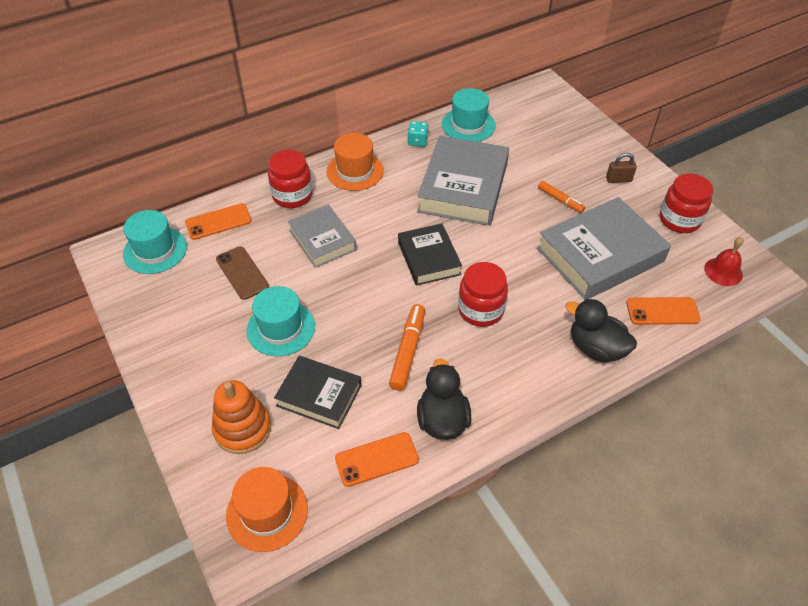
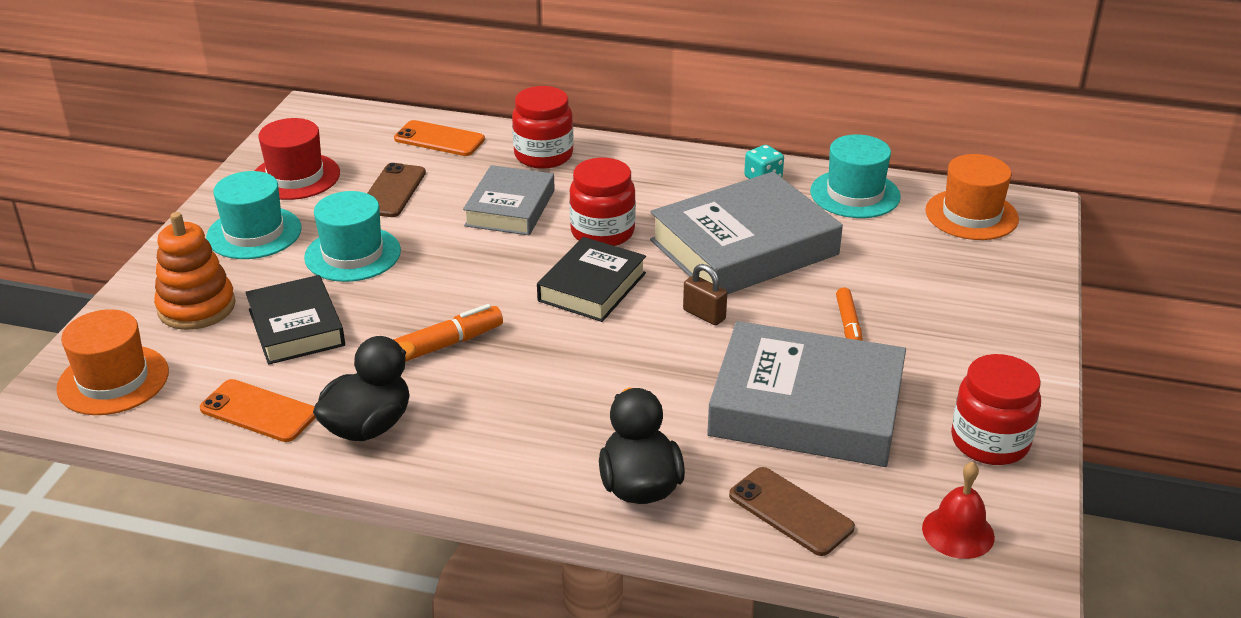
camera: 45 degrees right, 15 degrees down
turquoise hat [123,210,187,274] -> turquoise hat moved to [206,171,302,259]
orange hat [326,133,384,191] -> orange hat moved to [925,154,1019,240]
red jar [458,262,508,327] -> red jar moved to [569,158,636,246]
brown padlock [606,153,637,183] -> brown padlock moved to [683,264,727,325]
orange phone [626,297,701,325] -> brown phone [729,467,855,556]
none -> red hat [255,118,340,200]

